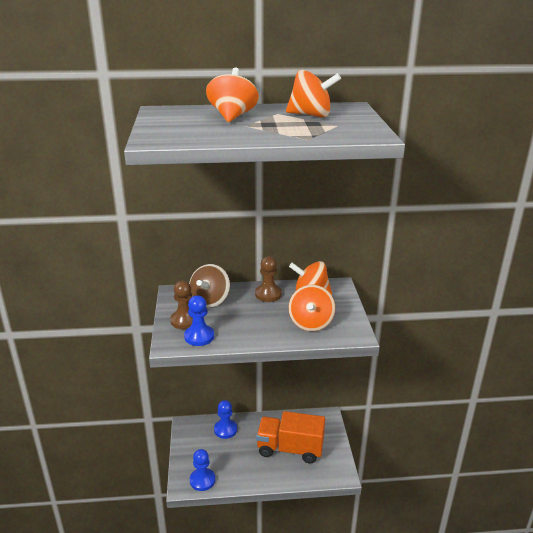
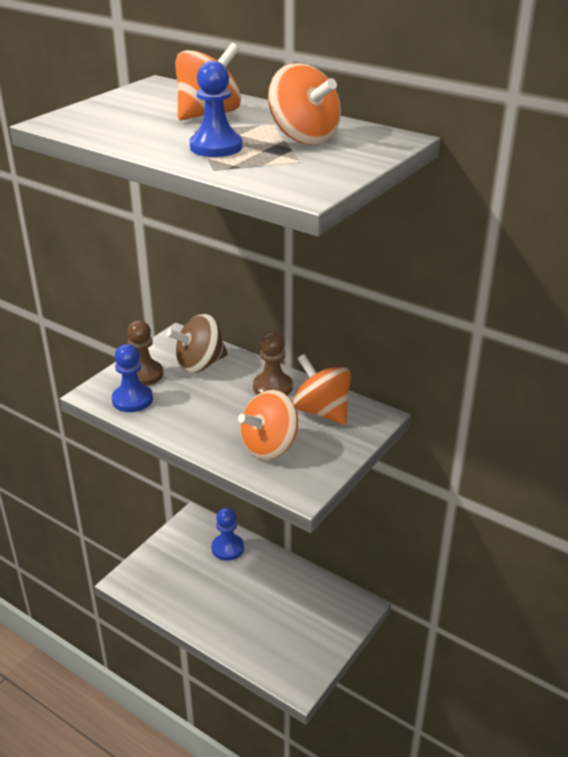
camera: 40 degrees right, 5 degrees up
blue pawn [190,449,215,491] -> blue pawn moved to [190,61,242,157]
orange truck [256,411,325,463] -> none

